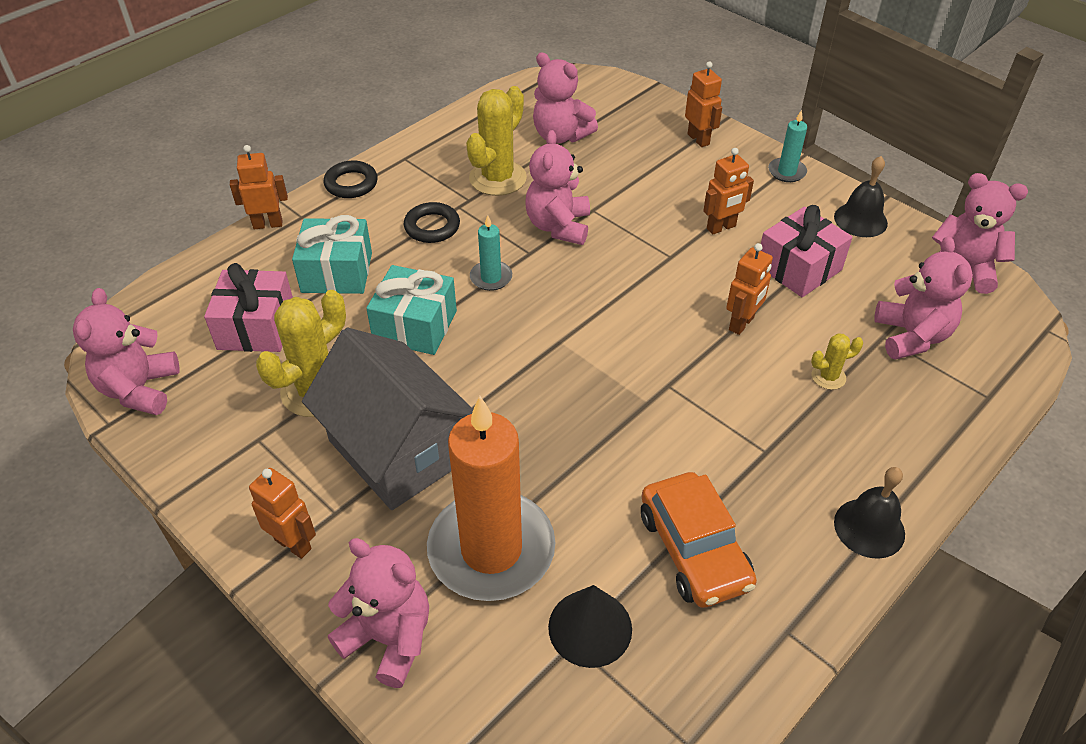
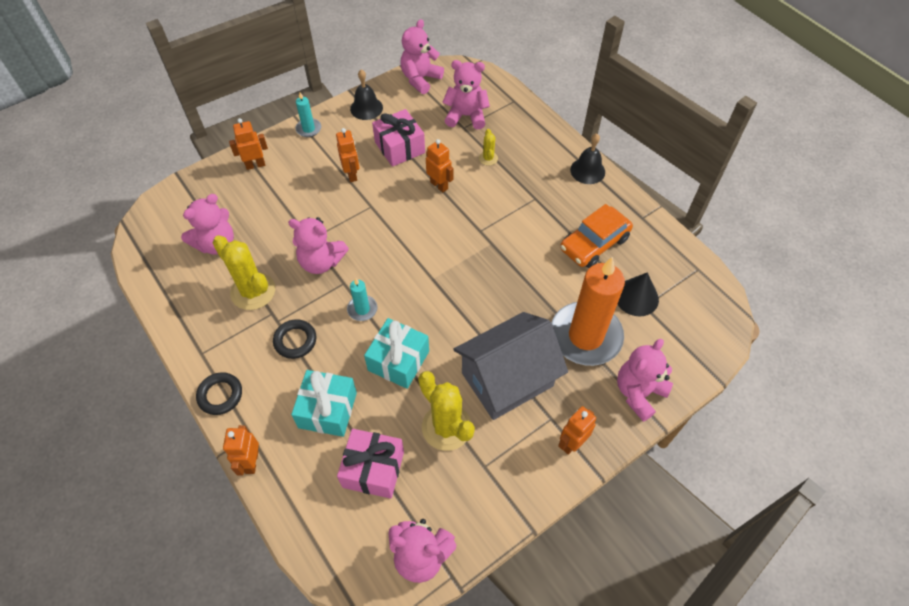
camera: 80 degrees left, 10 degrees up
orange car [641,472,757,608] -> orange car turned 150 degrees clockwise [560,204,633,268]

